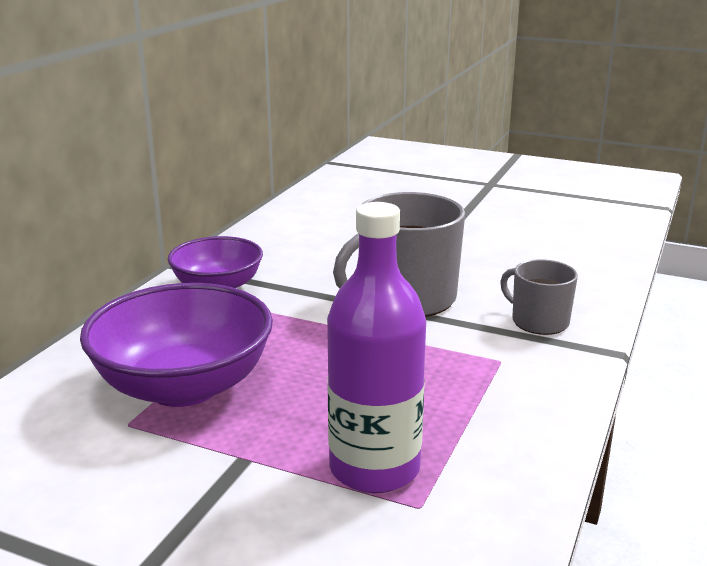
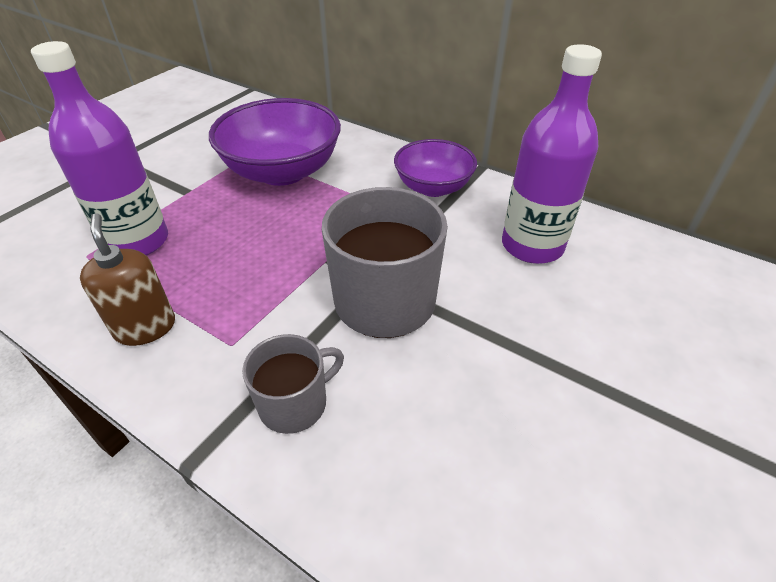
camera: 100 degrees right, 20 degrees up
none -> brown soap dispenser [80,213,175,346]
none -> purple bottle [502,44,602,264]

